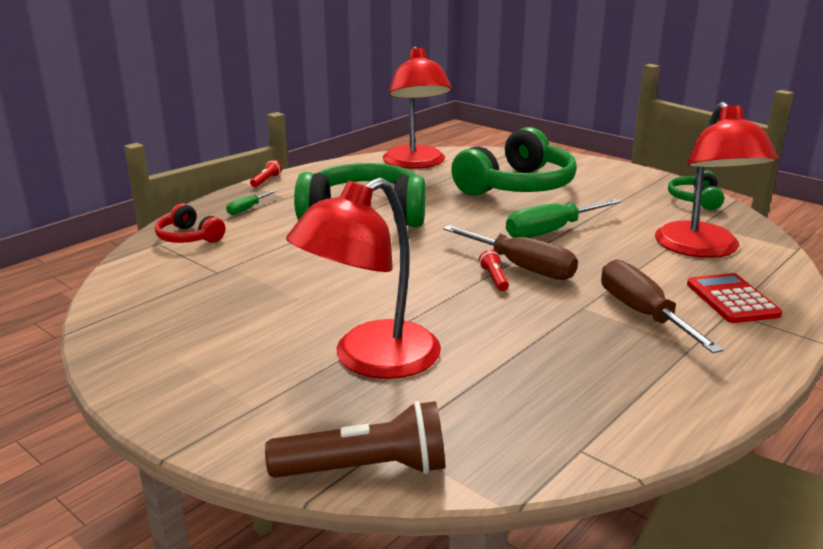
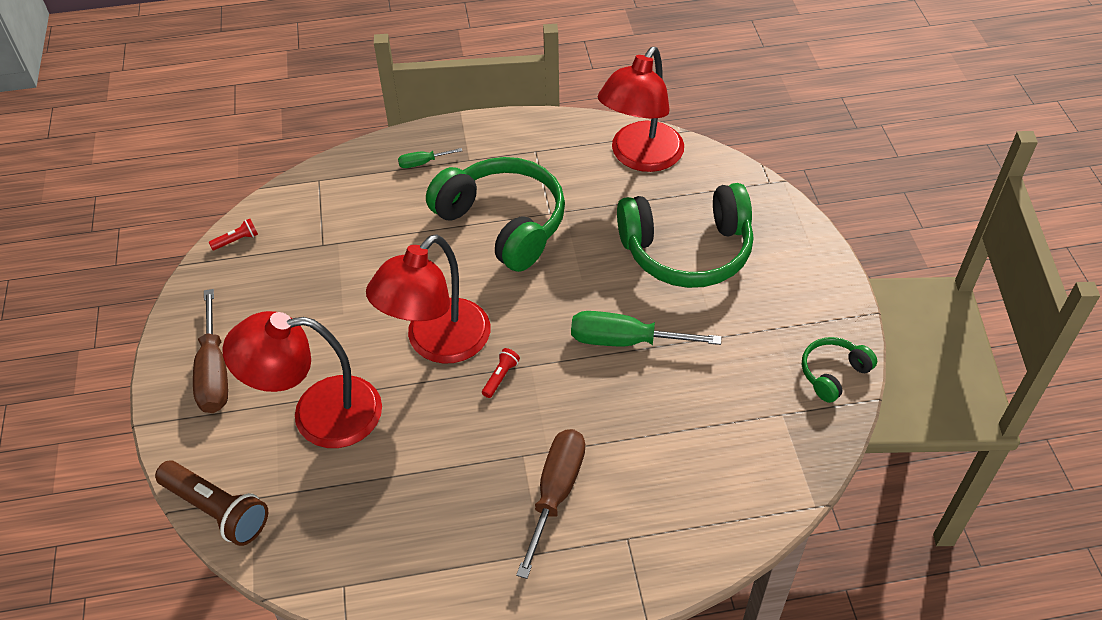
camera: 40 degrees right, 25 degrees up
red headphones [155,203,225,243] -> none
red flashlight [250,160,282,187] -> red flashlight moved to [209,219,258,250]
brown screwdriver [443,225,578,280] -> brown screwdriver moved to [193,289,228,413]
red lamp [655,102,778,258] -> red lamp moved to [366,234,490,364]
red calculator [687,273,782,323] -> none

